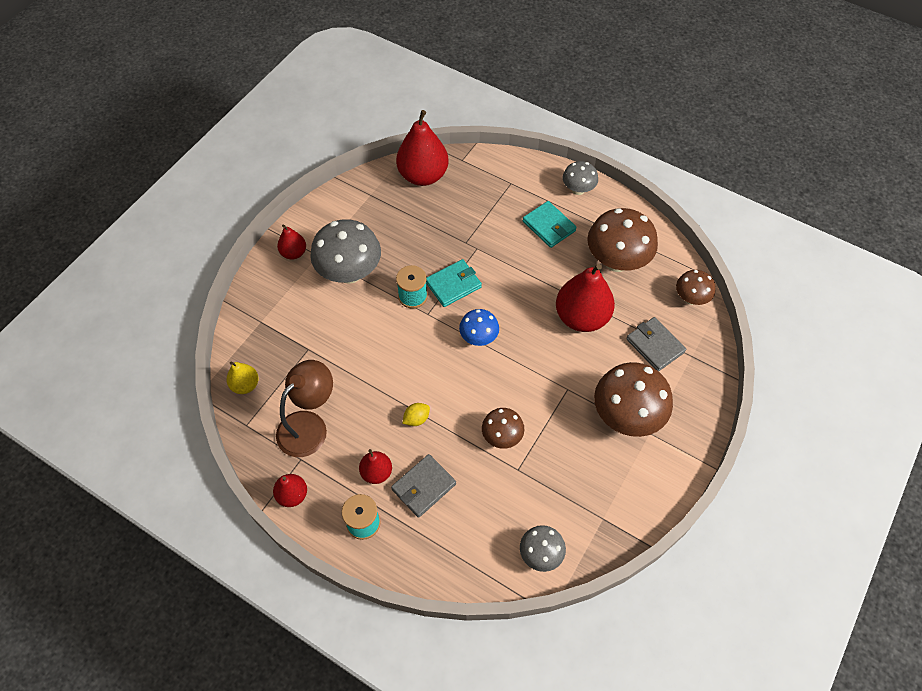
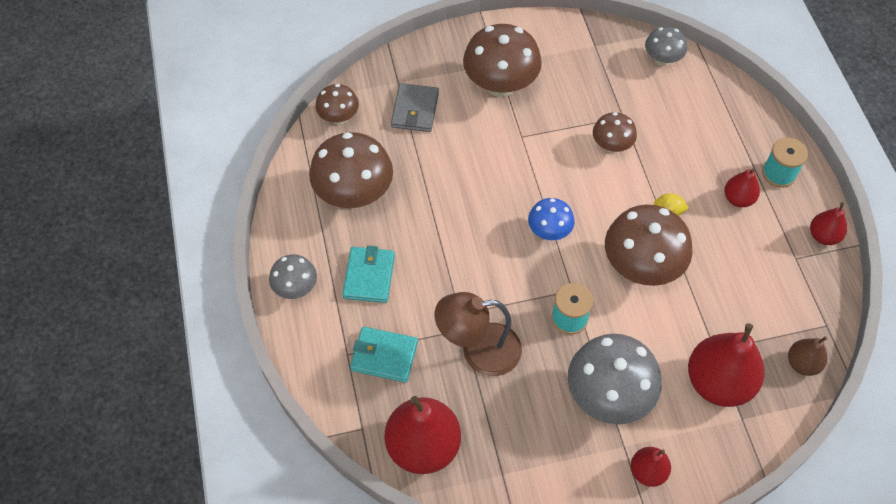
camera: 135 degrees left, 0 degrees up
yellow pear [227,361,259,394] -> brown pear [788,336,828,376]
brown lamp [276,360,333,457] -> brown lamp moved to [435,292,522,376]
grey wallet [391,454,456,518] -> none
turquoise wallet [426,259,482,307] -> turquoise wallet moved to [350,327,418,382]
red pear [556,264,615,332] -> red pear moved to [688,323,765,407]
none -> brown mushroom [605,204,692,286]

